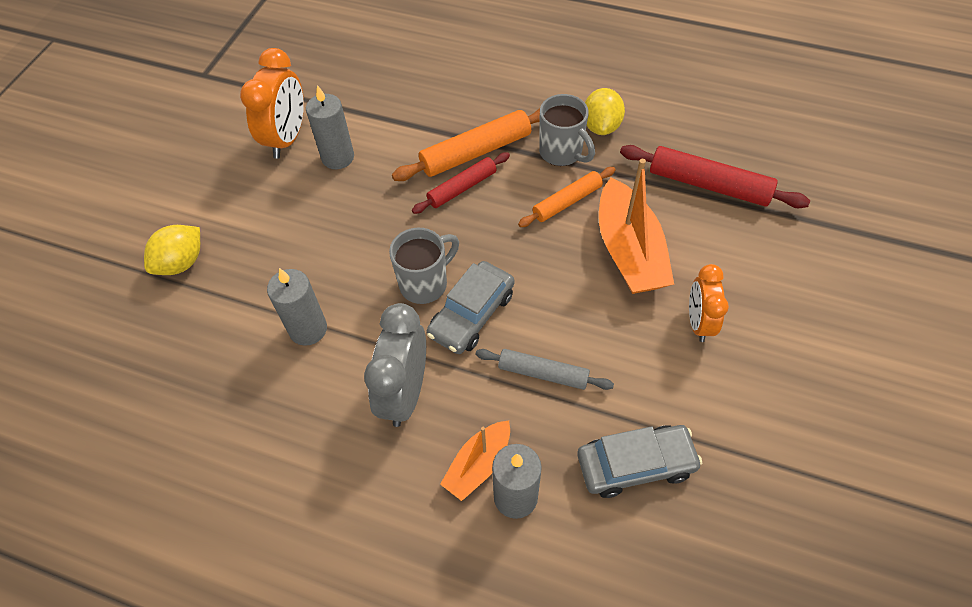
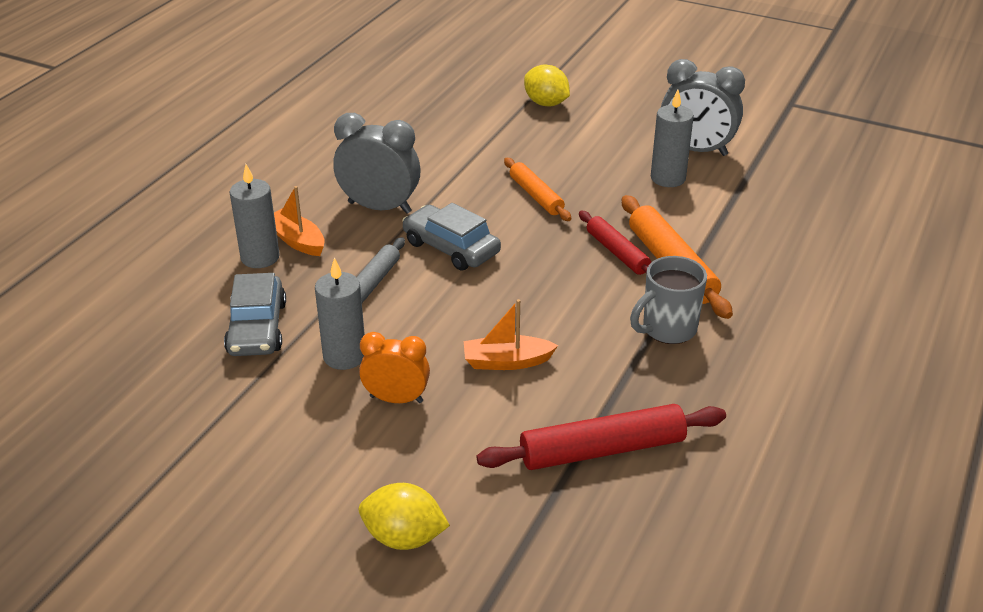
camera: 95 degrees right, 20 degrees down
orange clock [240,48,304,159] -> grey clock [661,59,745,156]
grey candle [267,268,327,346] -> grey candle moved to [315,257,365,370]
grey mug [389,227,459,304] -> none
orange rolling pin [518,167,616,227] -> orange rolling pin moved to [504,158,571,221]
yellow lemon [585,88,625,135] -> yellow lemon moved to [359,483,450,550]
orange boat [599,159,674,294] -> orange boat [464,299,558,370], size x0.57
red rolling pin [620,145,810,208] -> red rolling pin turned 45 degrees clockwise [476,404,726,470]

